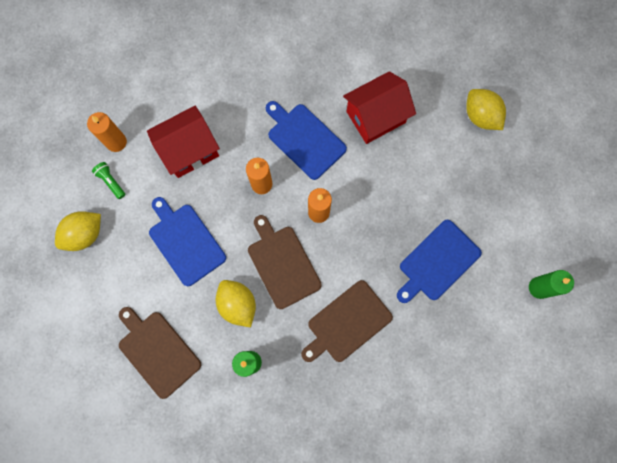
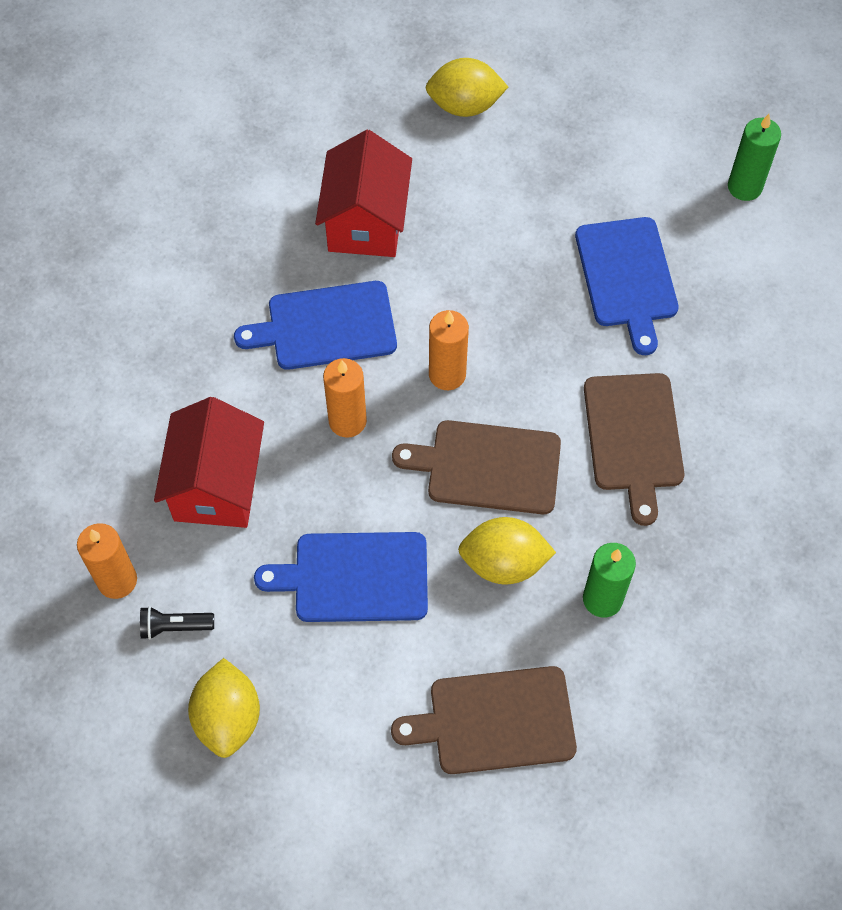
camera: 55 degrees left, 15 degrees down
green flashlight [92,162,125,199] -> black flashlight [140,606,214,640]

